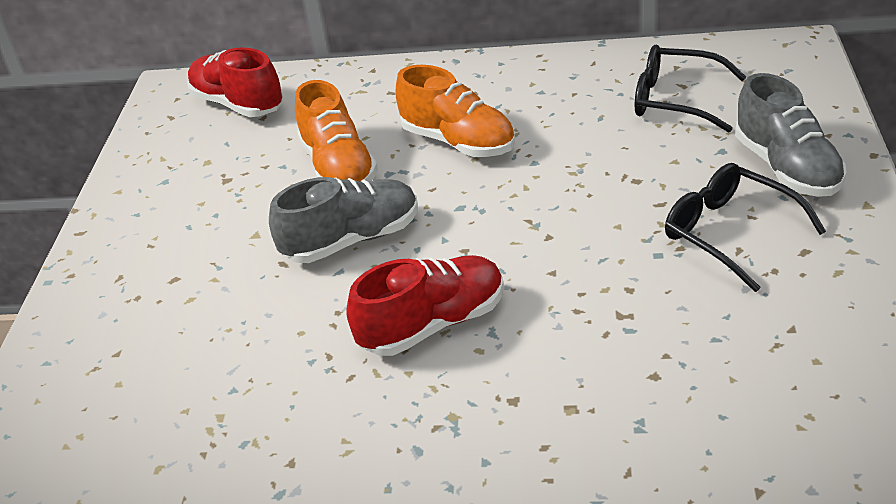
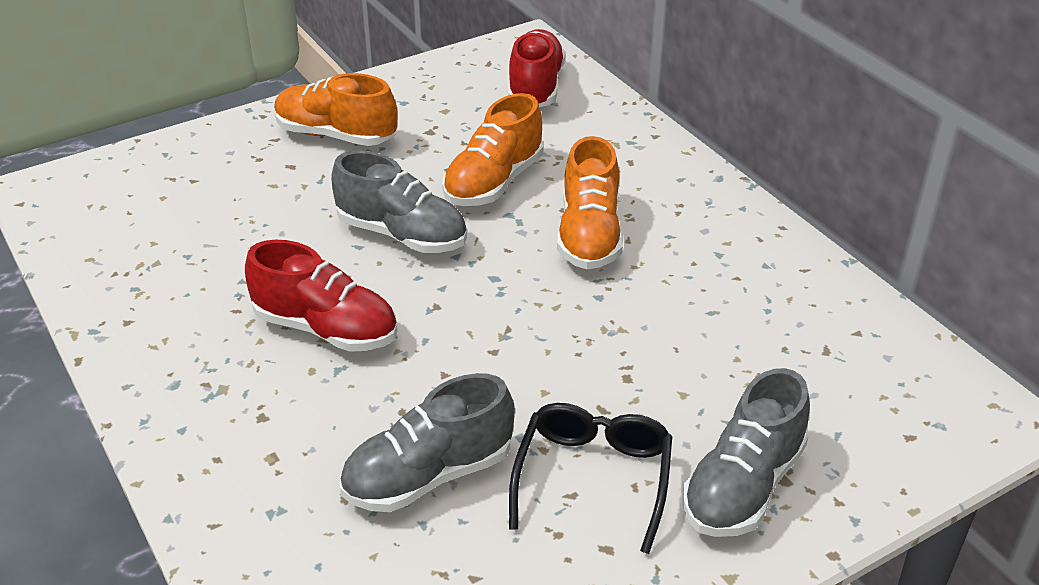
camera: 50 degrees right, 0 degrees up
black glasses [635,45,746,133] -> none
none -> orange shoe [274,73,397,146]
none -> grey shoe [340,373,515,512]

